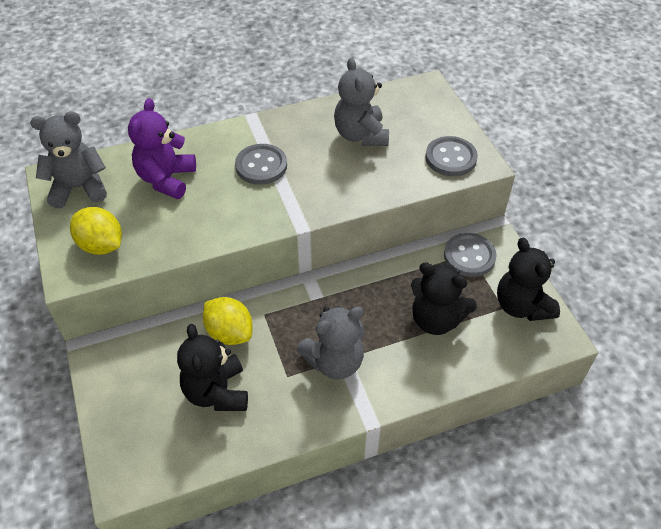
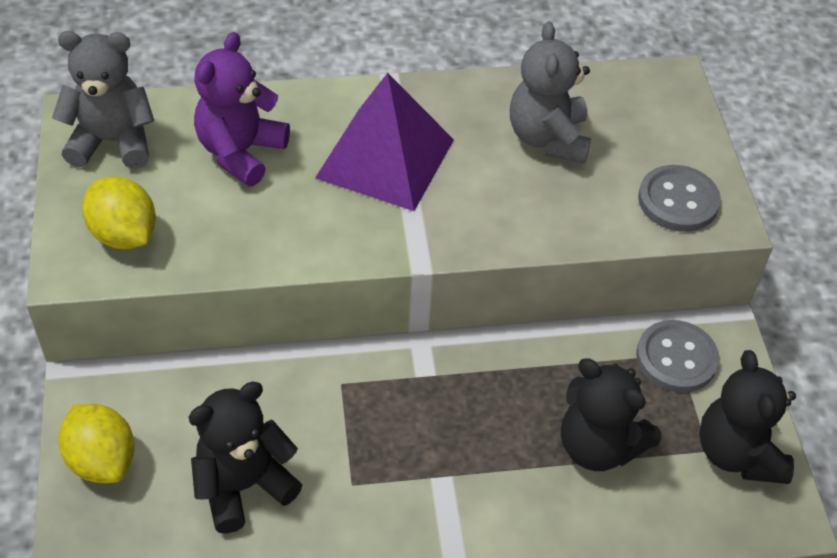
camera: 10 degrees right, 0 degrees up
black teddy bear [177,324,248,411] -> black teddy bear turned 60 degrees clockwise [188,382,302,534]
yellow lemon [203,297,253,345] -> yellow lemon moved to [58,404,135,483]
grey button [235,144,287,185] -> purple pyramid [315,73,454,211]
grey teddy bear [297,306,365,379] -> none

